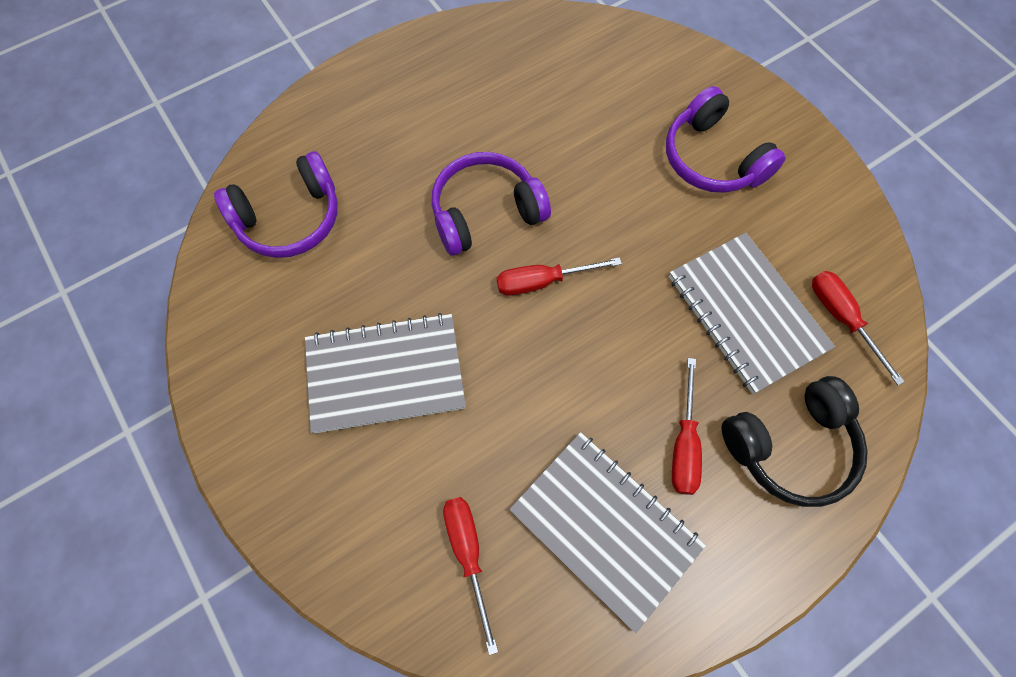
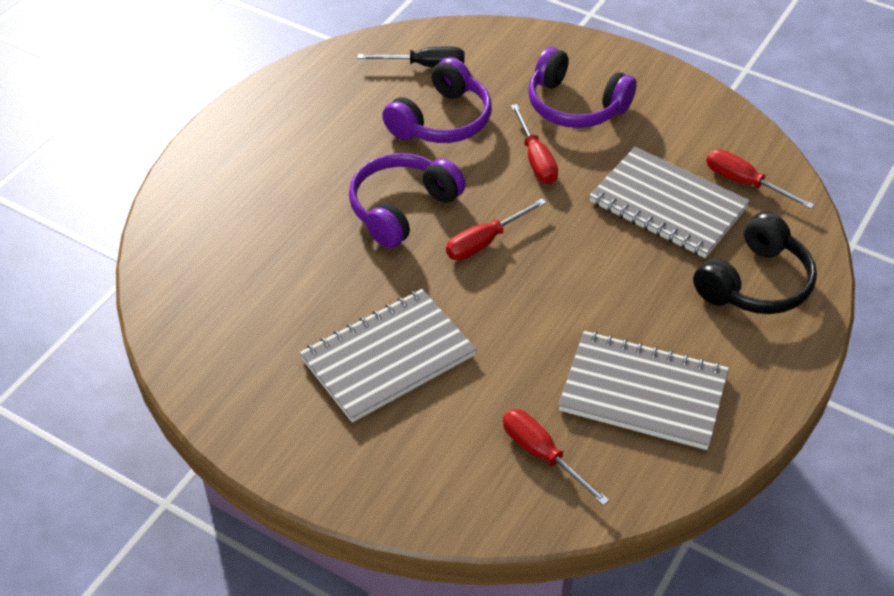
camera: 25 degrees left, 20 degrees down
purple headphones [214,151,338,258] -> purple headphones moved to [382,57,492,143]
red screwdriver [672,358,702,495] -> red screwdriver moved to [511,104,558,184]
none -> black screwdriver [358,47,464,67]

